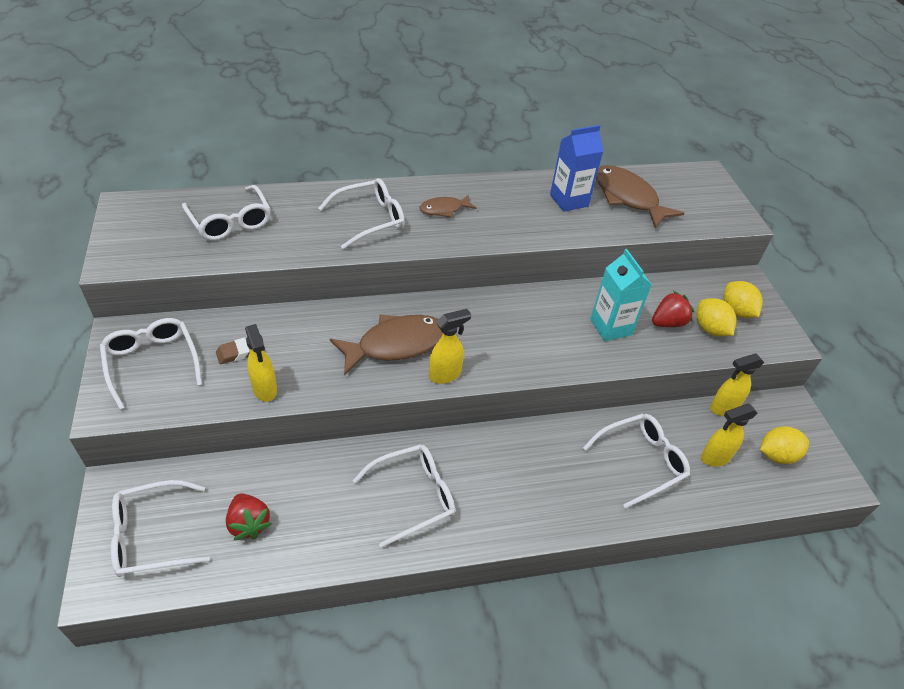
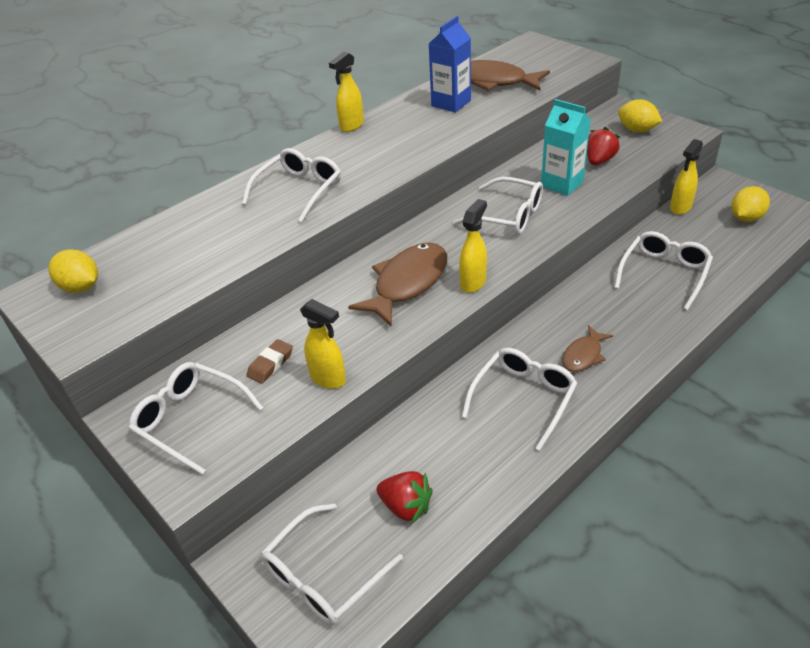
camera: 25 degrees left, 5 degrees down
white glasses [182,185,271,241] -> white glasses moved to [453,177,543,235]
brown fish [420,194,477,218] -> brown fish moved to [562,325,613,372]
yellow lemon [697,298,736,336] -> yellow lemon moved to [48,249,98,293]
yellow spray bottle [701,404,758,467] -> yellow spray bottle moved to [329,52,364,132]

